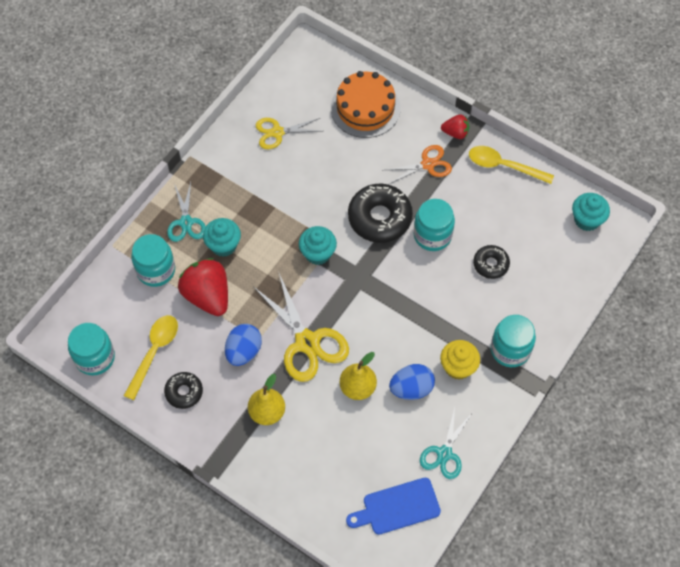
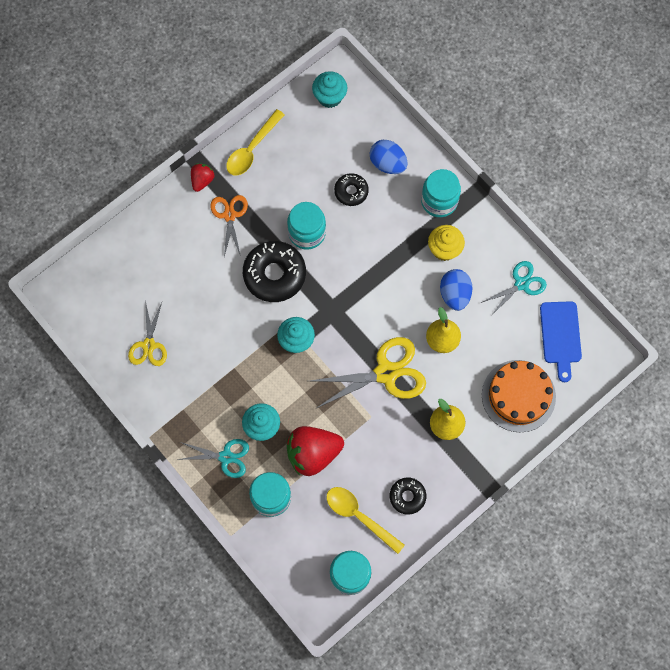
camera: 75 degrees left, 10 degrees up
blue egg [225,324,262,366] -> blue egg moved to [370,140,408,174]
orange cake [331,71,400,138] -> orange cake moved to [482,360,556,432]
turquoise scissors [420,407,472,479] -> turquoise scissors turned 75 degrees counterclockwise [481,261,547,316]

